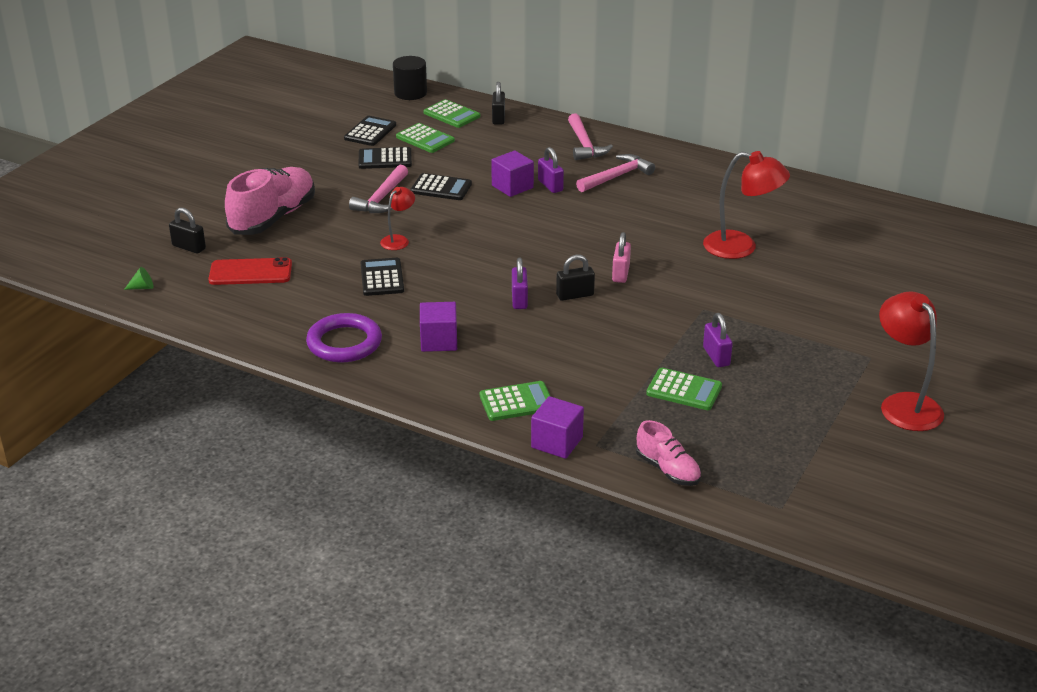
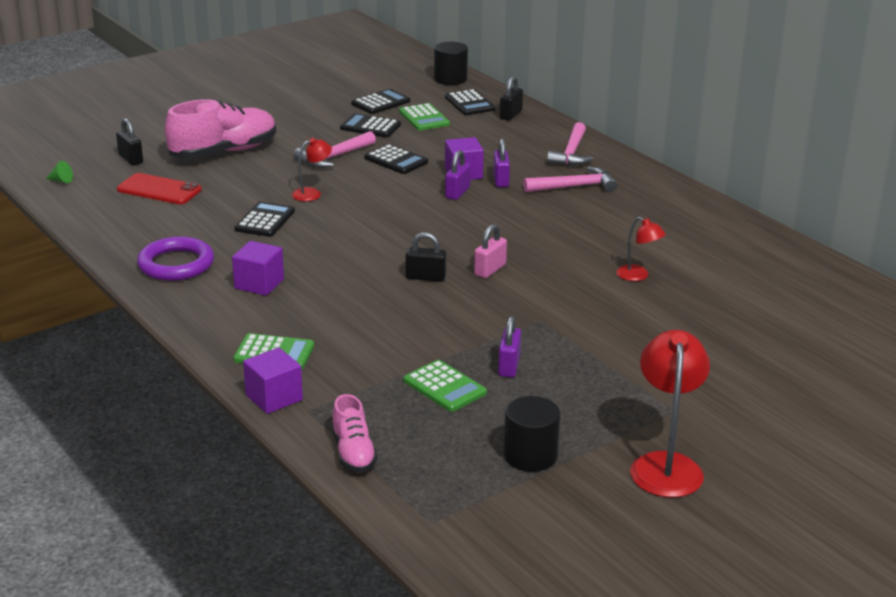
camera: 25 degrees right, 5 degrees down
green calculator [423,99,480,128] -> black calculator [445,89,496,115]
purple padlock [512,258,528,309] -> purple padlock moved to [445,150,471,200]
red lamp [703,151,790,259] -> red lamp [616,217,666,281], size x0.55
none -> black cylinder [504,396,560,472]

